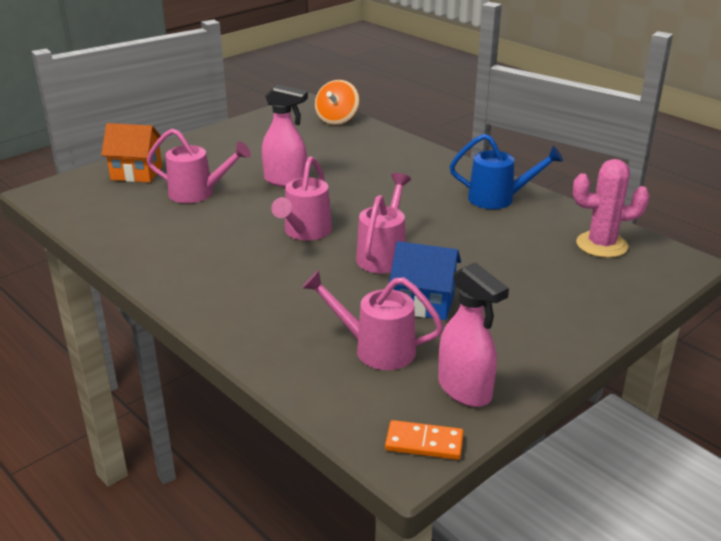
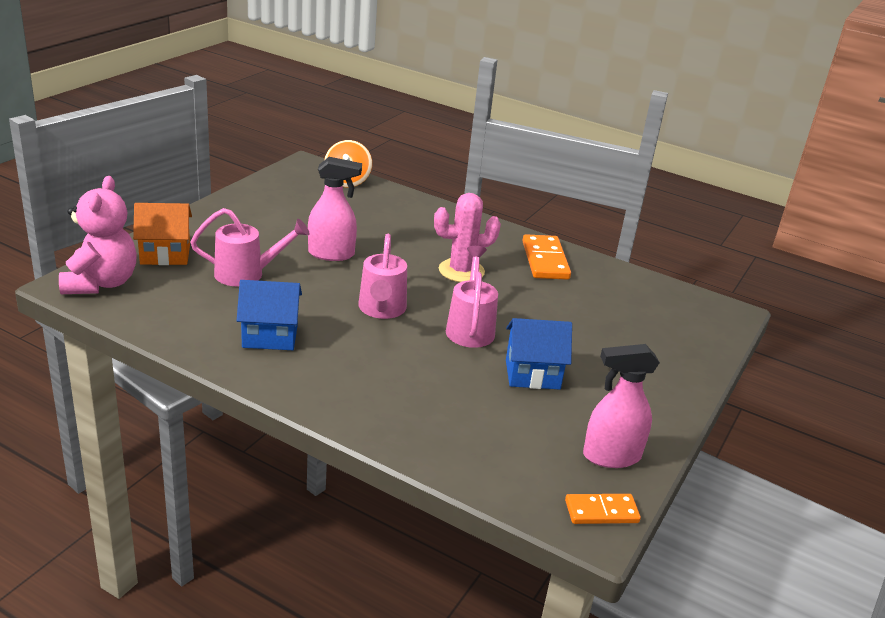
camera: 20 degrees left, 0 degrees up
pink watering can [302,270,444,370] -> none
pink spray bottle [438,262,509,407] -> pink spray bottle turned 135 degrees clockwise [583,344,660,468]
blue watering can [450,134,563,209] -> orange domino [522,234,571,280]
pink cactus [573,159,650,258] -> pink cactus moved to [434,193,501,282]
none -> pink teddy bear [59,176,137,294]
none -> blue house [236,280,302,350]

